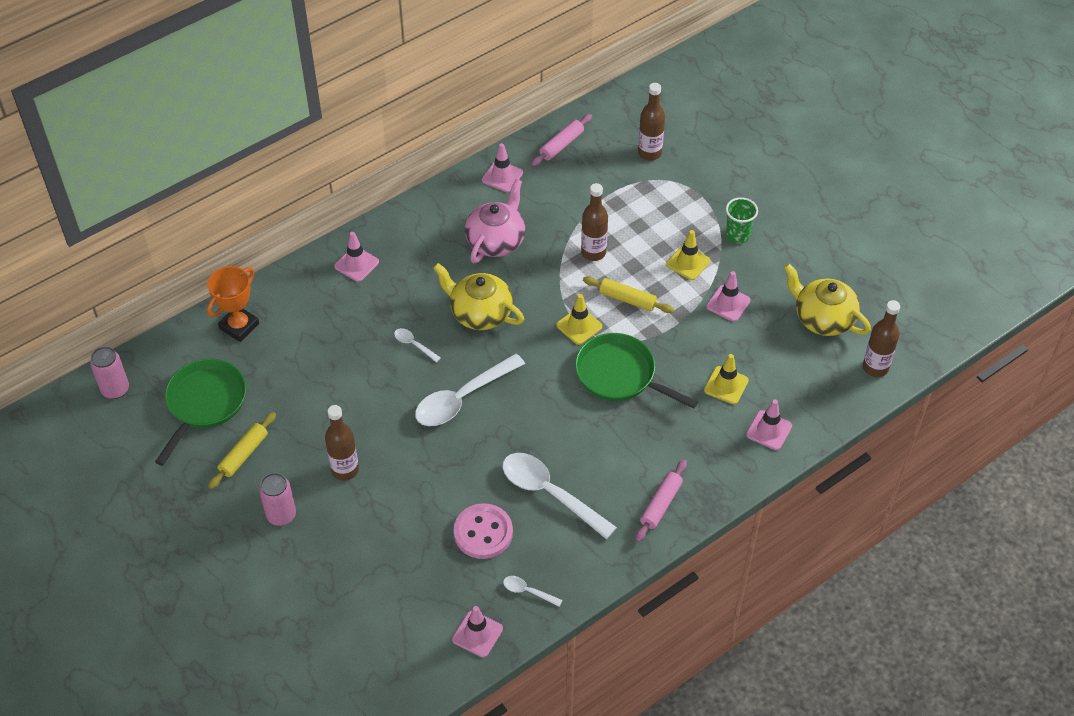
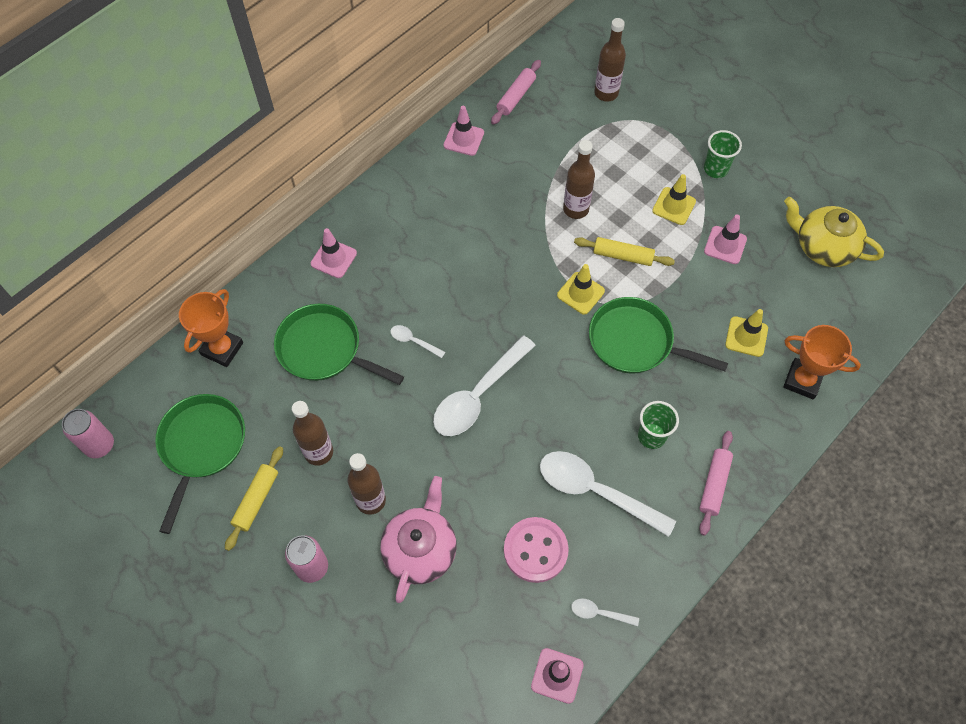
camera: 10 degrees left, 10 degrees up
yellow teapot [433,263,524,330] -> none
pink teapot [465,179,525,263] -> pink teapot moved to [380,476,457,603]
pink traffic cone [746,399,792,450] -> orange trophy [783,325,861,399]
brown bottle [863,300,900,377] -> brown bottle moved to [292,401,333,466]
none -> green pan [274,304,404,385]
none -> green cup [638,401,679,449]

